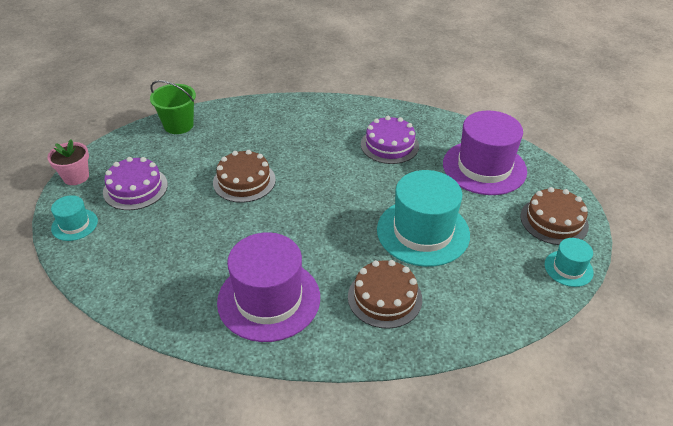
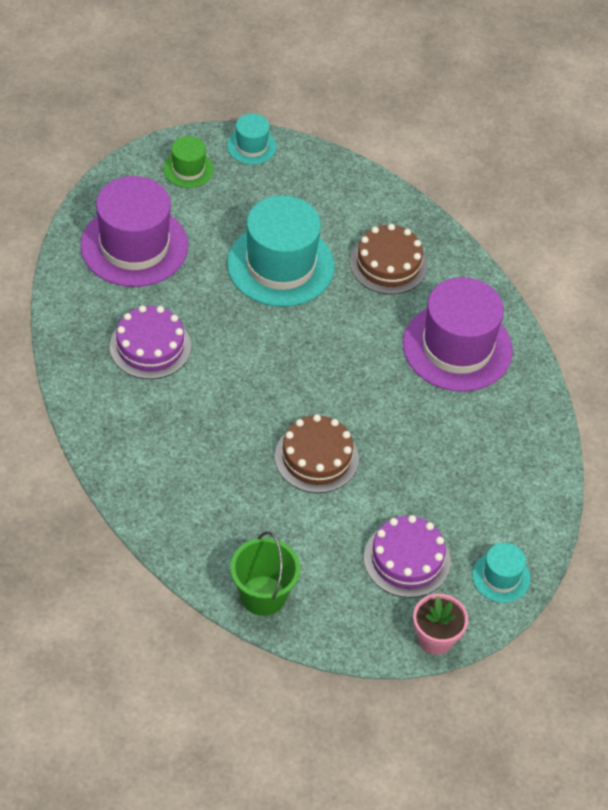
camera: 125 degrees left, 10 degrees up
brown cake [520,187,589,245] -> green hat [163,136,214,188]

